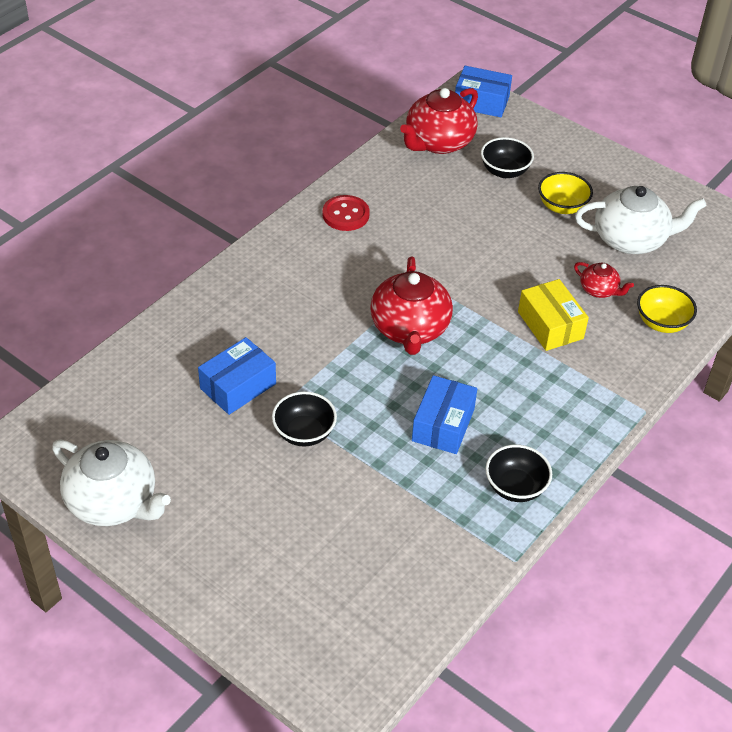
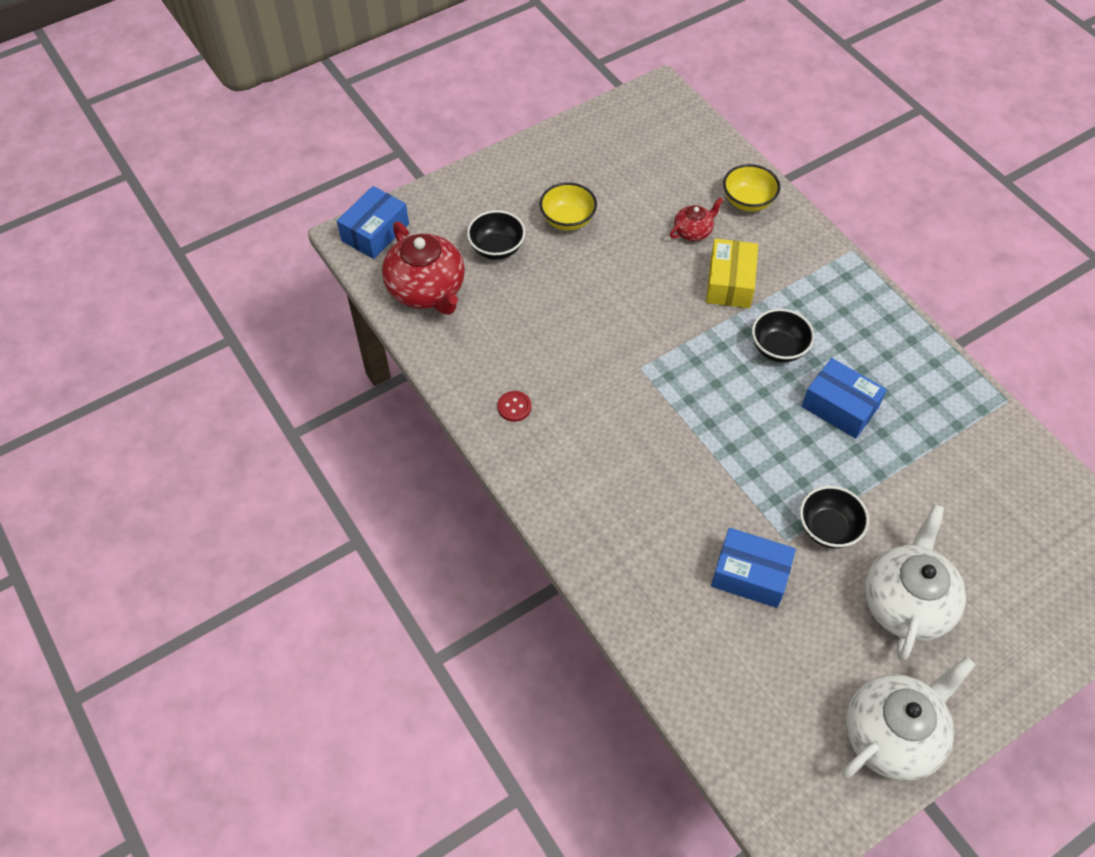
camera: 70 degrees left, 10 degrees up
blue box [198,337,276,415] -> blue box turned 45 degrees counterclockwise [711,528,796,608]
red button [323,195,370,231] -> red button [497,391,531,422], size x0.62
red teapot [370,256,453,355] -> none
black bowl [485,445,552,502] -> black bowl moved to [752,308,815,363]
yellow box [518,279,589,351] -> yellow box turned 75 degrees counterclockwise [706,239,758,308]
white teapot [575,186,707,254] -> white teapot moved to [864,504,966,661]

